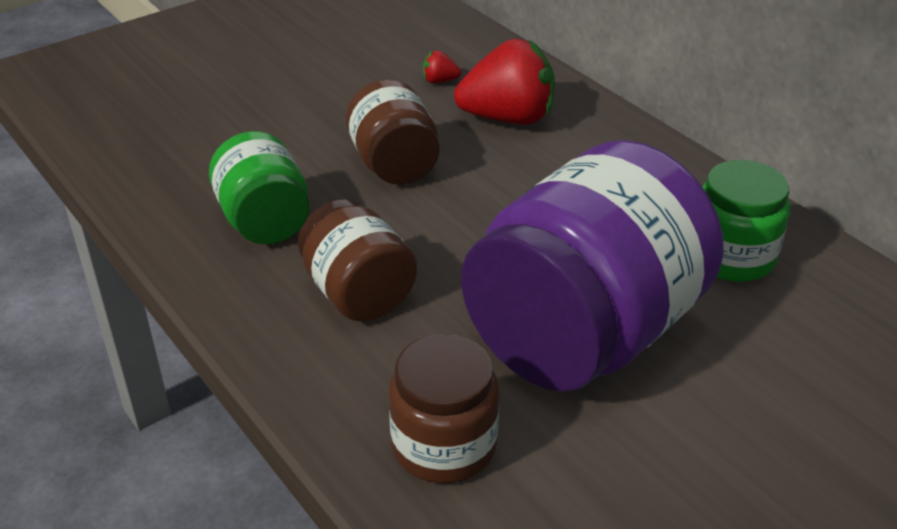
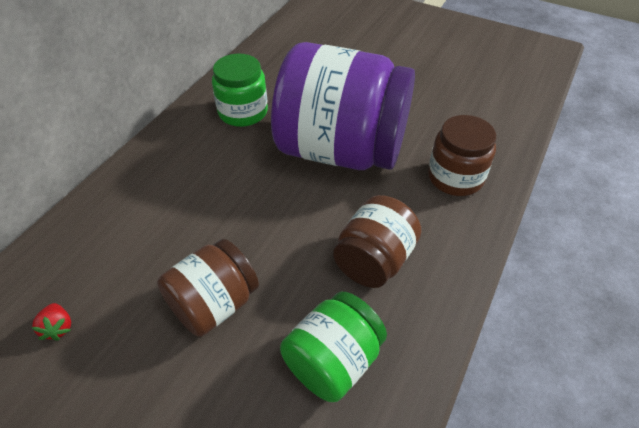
camera: 115 degrees left, 10 degrees up
red strawberry [454,39,554,125] -> none

